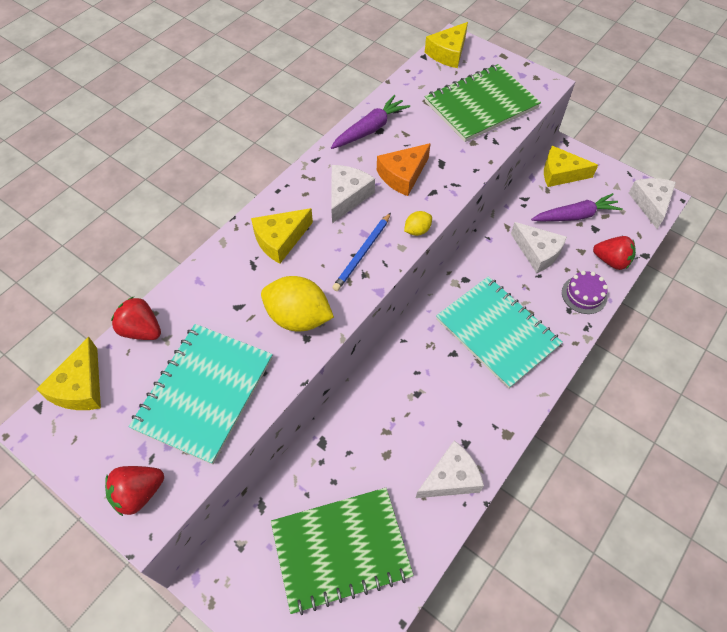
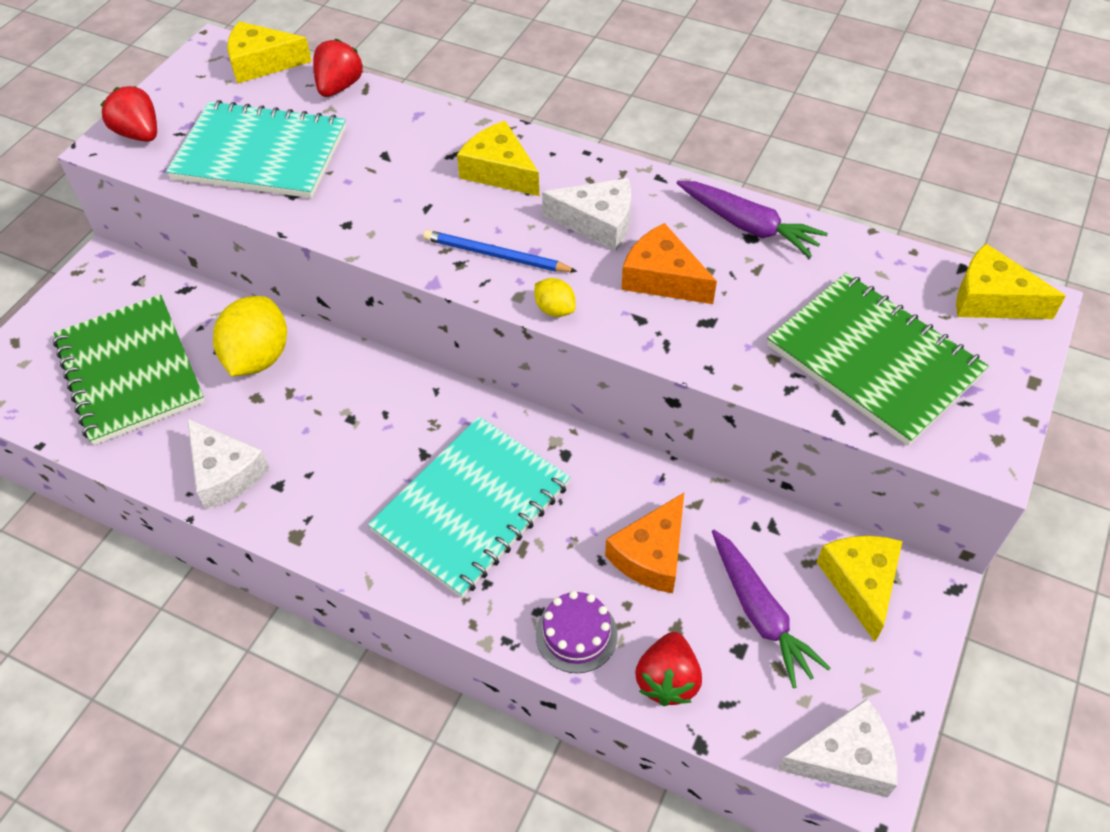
camera: 80 degrees right, 5 degrees down
yellow lemon [261,276,334,331] -> yellow lemon moved to [213,296,287,376]
white cheese [511,222,567,273] -> orange cheese [605,493,684,594]

